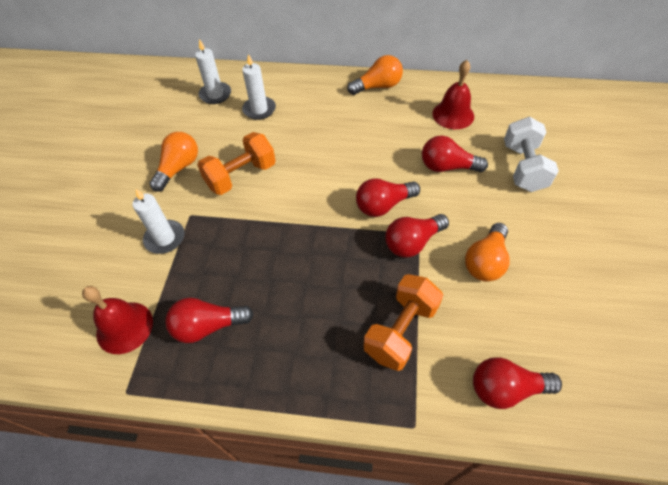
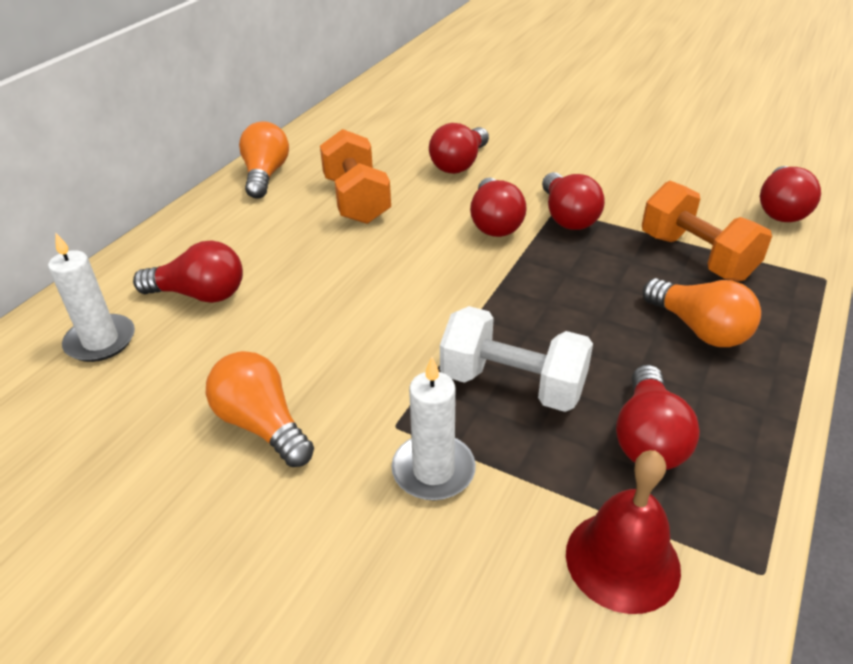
camera: 70 degrees left, 15 degrees down
orange dumbbell [197,132,276,195] -> orange dumbbell moved to [320,129,391,224]
white candle [242,54,276,120] -> red light bulb [133,240,243,303]
red bell [432,60,474,129] -> none
orange light bulb [465,223,509,281] -> orange light bulb moved to [643,278,761,347]
white dumbbell [504,117,559,192] -> white dumbbell moved to [440,306,593,412]

